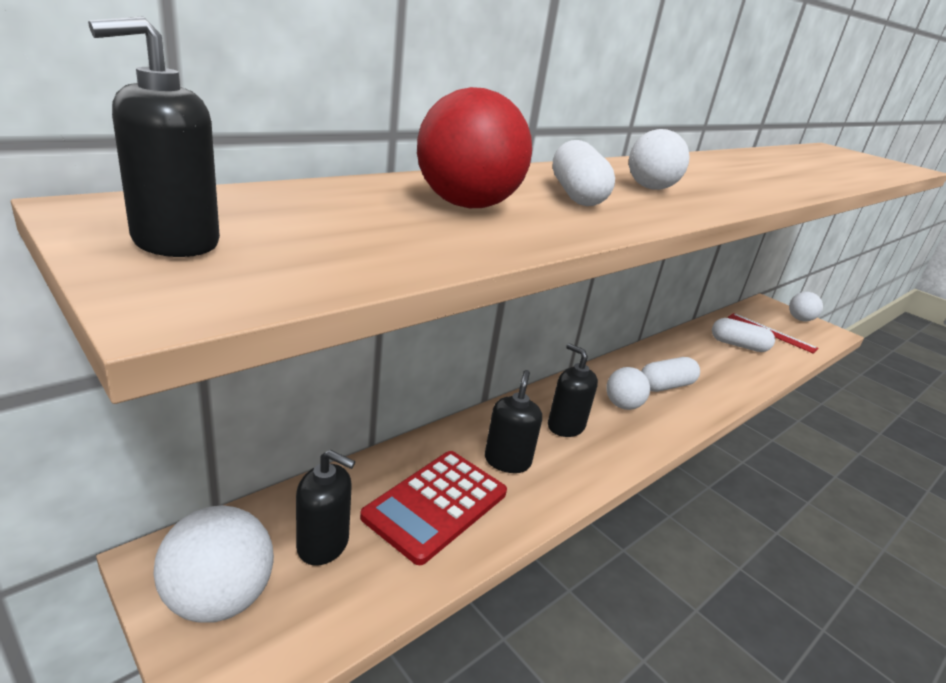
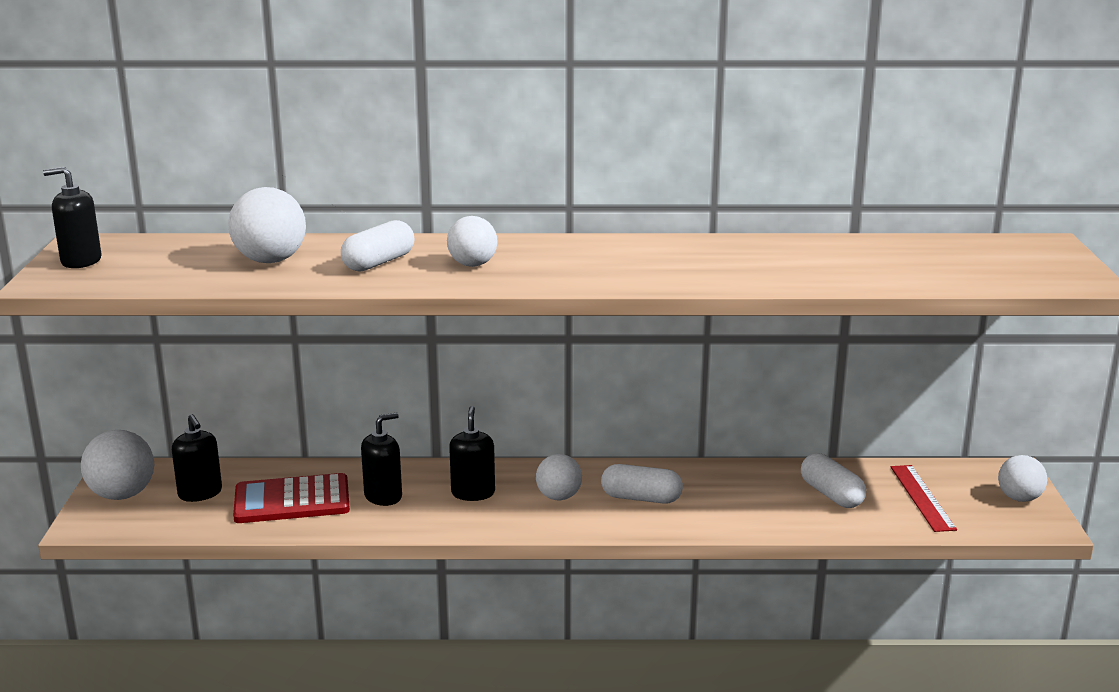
camera: 45 degrees right, 5 degrees down
red ball [417,87,532,208] -> white ball [228,187,306,263]

